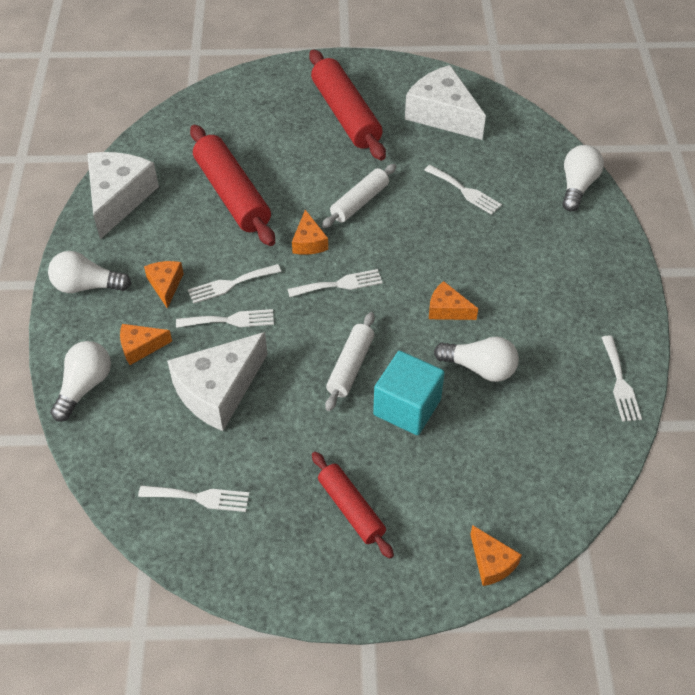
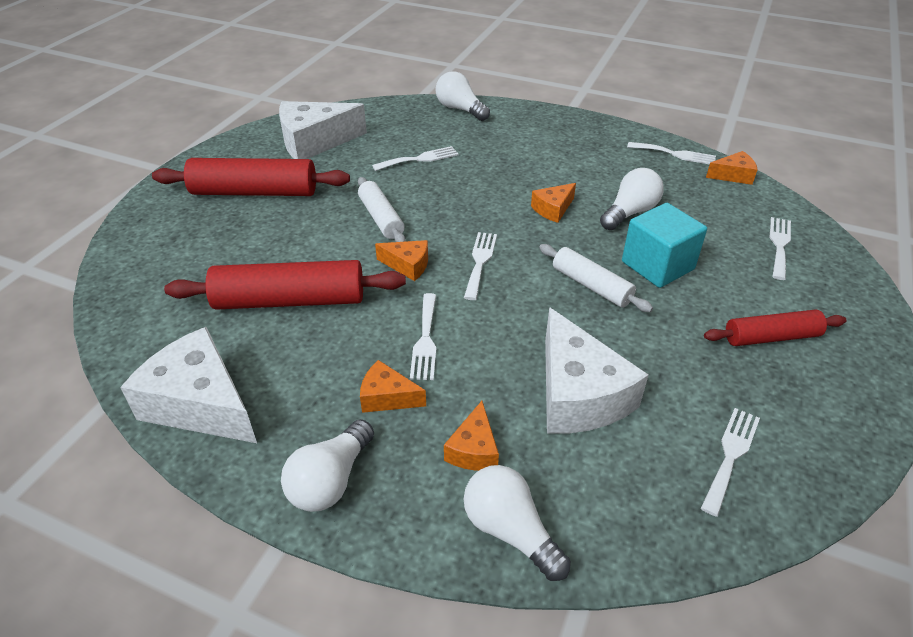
camera: 65 degrees left, 10 degrees down
white fork [176,309,274,328] -> white fork moved to [770,217,791,280]
orange cheese [470,525,522,586] -> orange cheese moved to [706,151,758,185]

